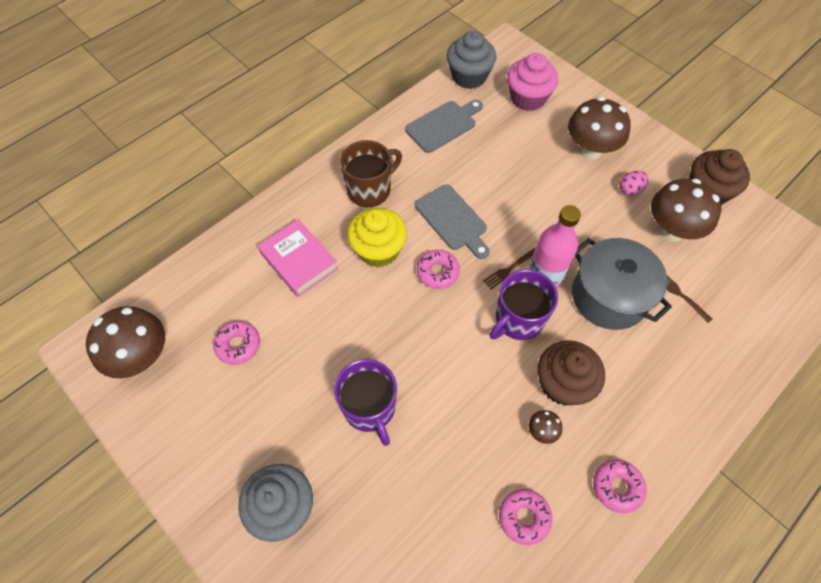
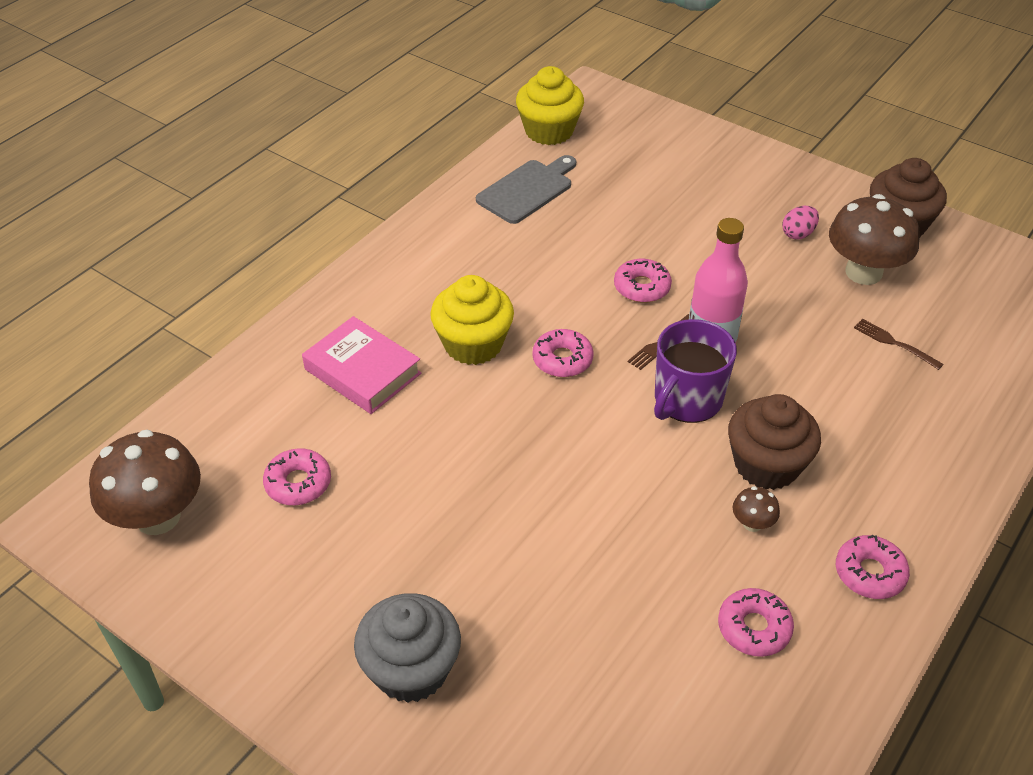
camera: 10 degrees left, 15 degrees down
purple mug [334,359,397,446] -> none
brown mug [340,140,402,207] -> none
grey cutting board [415,184,490,259] -> none
grey cupcake [447,31,496,89] -> yellow cupcake [516,66,584,145]
pink cupcake [507,53,558,111] -> none
brown mushroom [568,97,631,160] -> none
grey pot [572,238,672,330] -> none
none -> pink donut [614,259,672,303]

